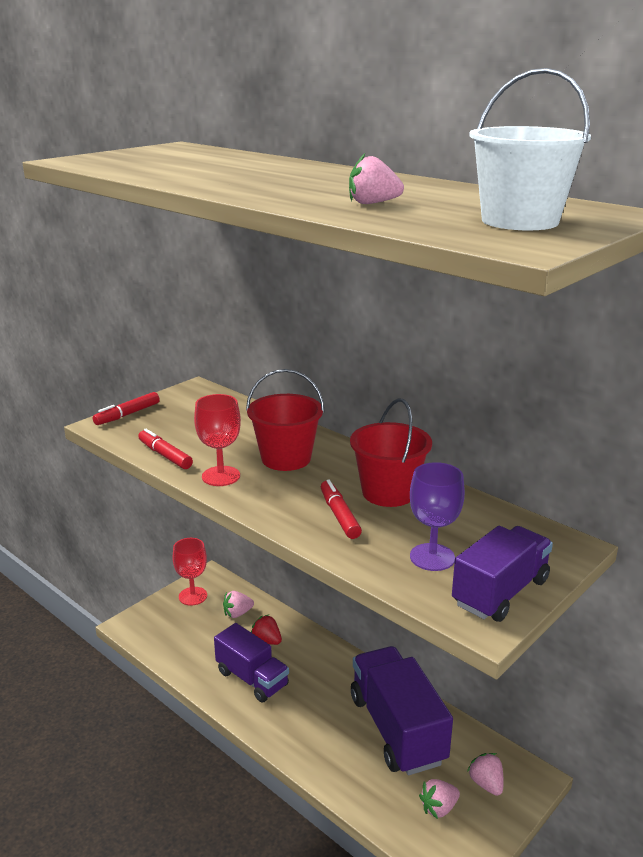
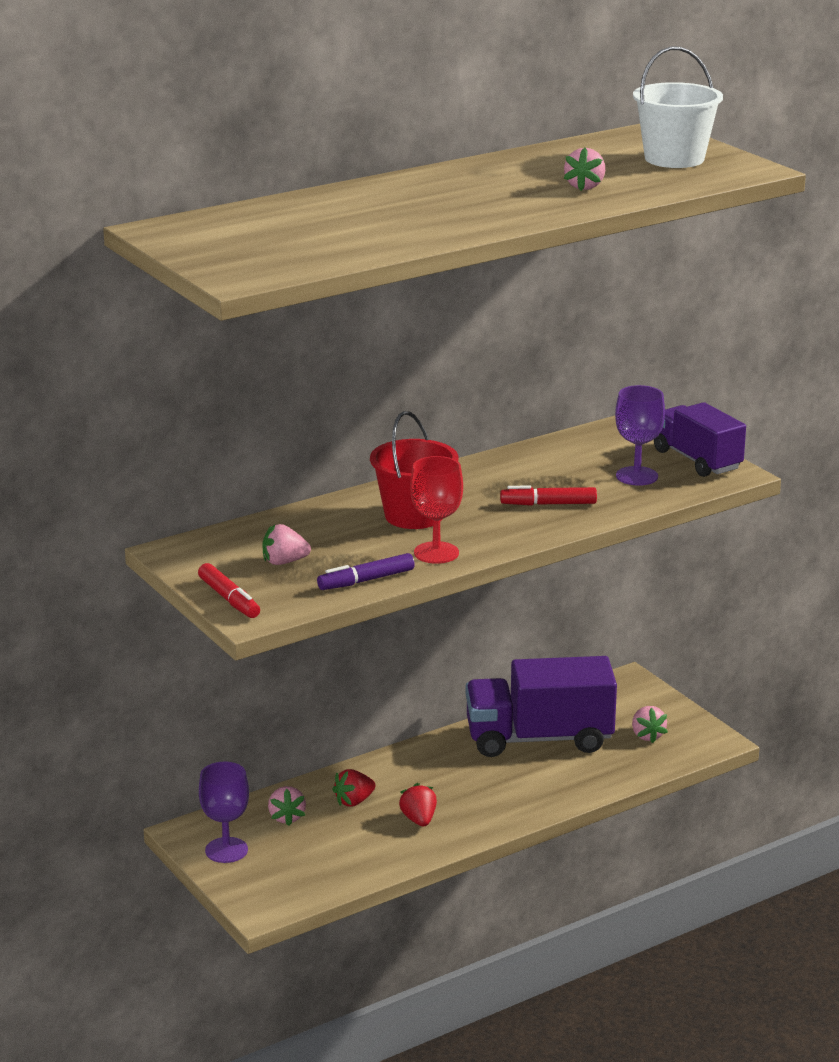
camera: 75 degrees left, 0 degrees up
red marker [138,429,193,469] -> purple marker [317,553,415,590]
red goblet [172,538,207,606] -> purple goblet [199,761,249,863]
purple truck [214,623,289,703] -> red strawberry [399,783,437,827]
red bucket [350,399,432,507] -> none
pink strawberry [467,753,503,796] -> pink strawberry moved to [263,524,311,565]

